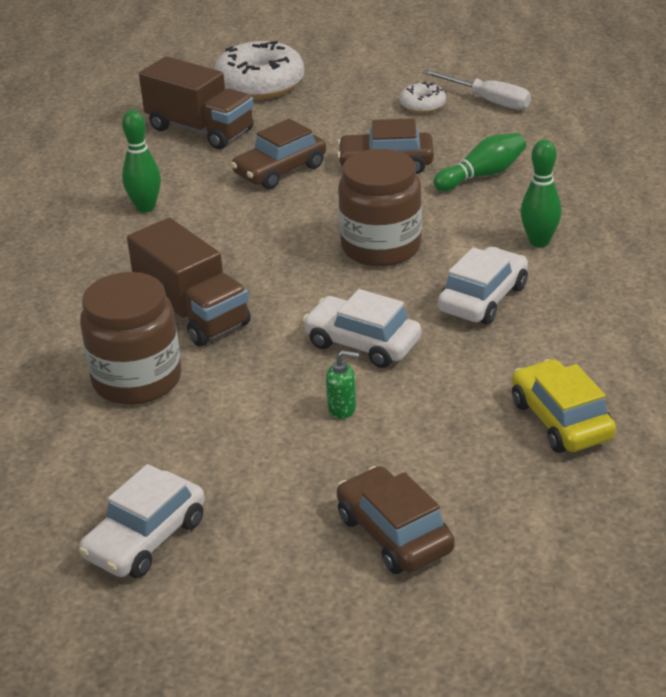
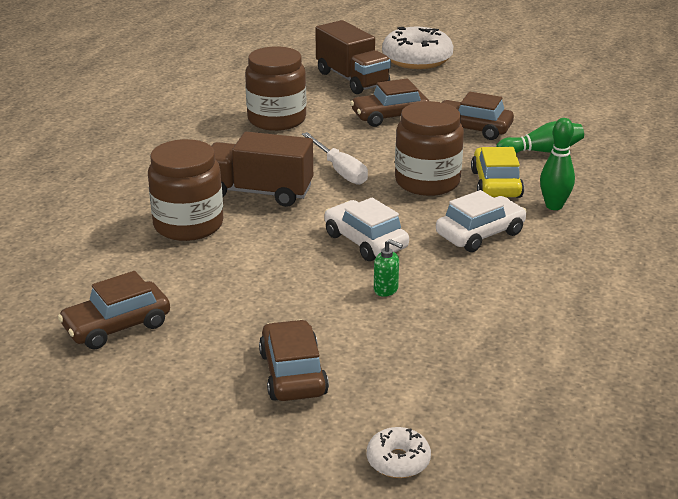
camera: 20 degrees right, 5 degrees down
white car [79,464,205,578] -> brown car [58,271,170,350]
green bowling pin [122,110,161,213] -> brown jar [245,46,306,131]
brown truck [127,218,251,346] -> brown truck turned 120 degrees clockwise [211,132,313,207]
green soap dispenser [326,350,359,419] -> green soap dispenser moved to [374,239,403,297]
white donut [400,82,446,113] -> white donut moved to [367,427,431,478]
white screwdriver [423,70,531,110] -> white screwdriver moved to [302,132,368,185]
yellow car [512,359,616,453] -> yellow car moved to [471,147,524,198]

